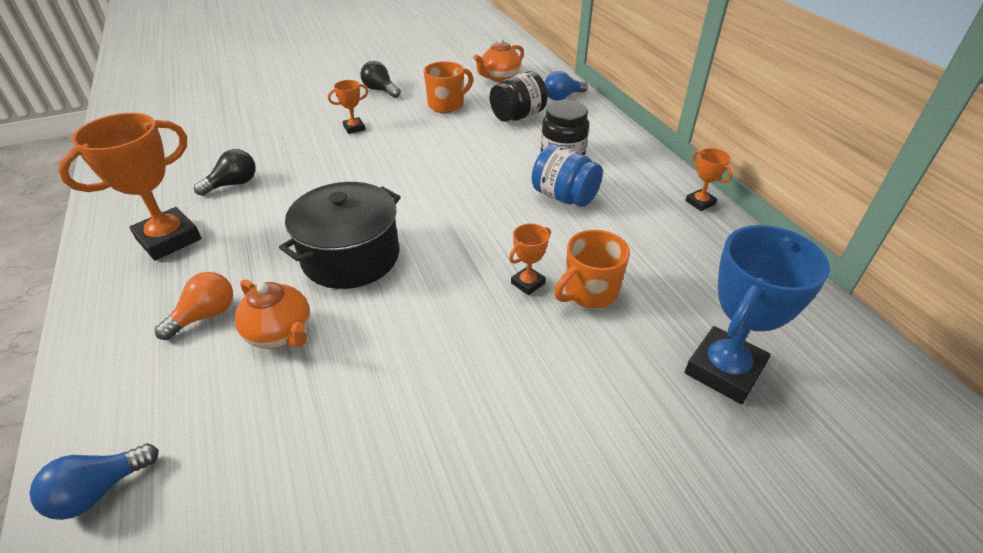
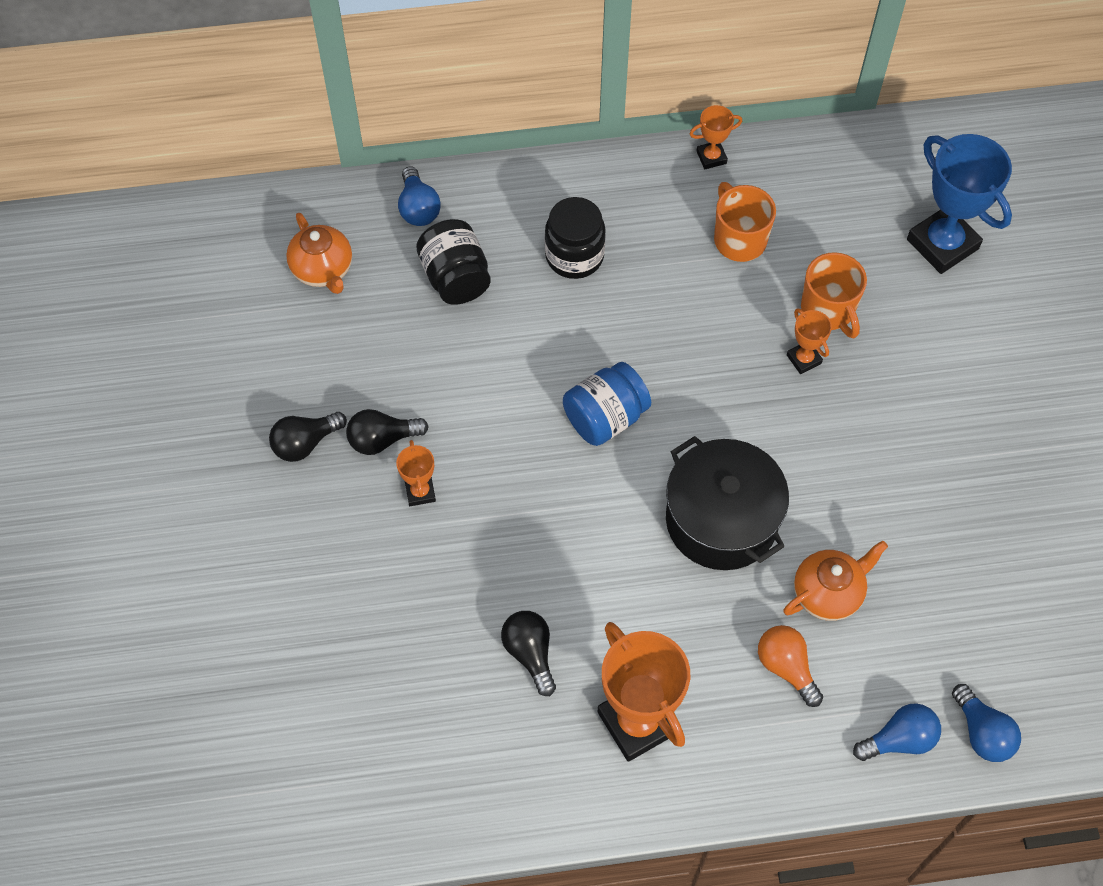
camera: 75 degrees left, 20 degrees up
orange mug [424,61,473,113] -> orange mug moved to [714,182,776,262]
blue jar [532,144,603,207] -> blue jar moved to [563,362,651,446]
none -> black light bulb [346,409,429,455]
none -> blue light bulb [853,703,941,761]

